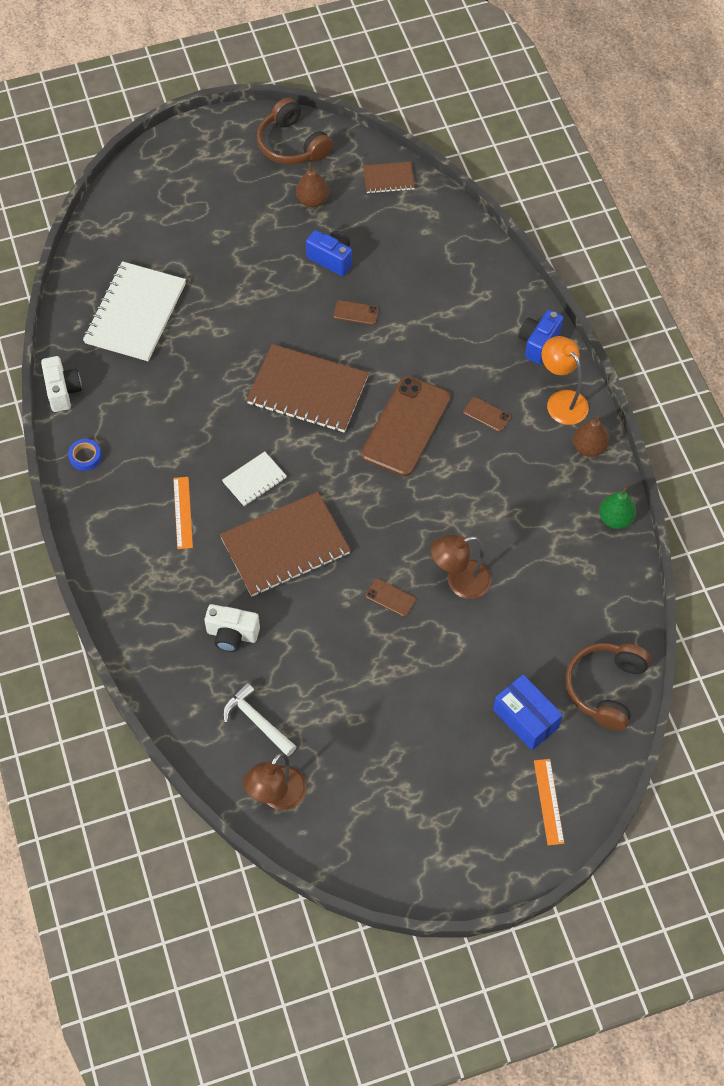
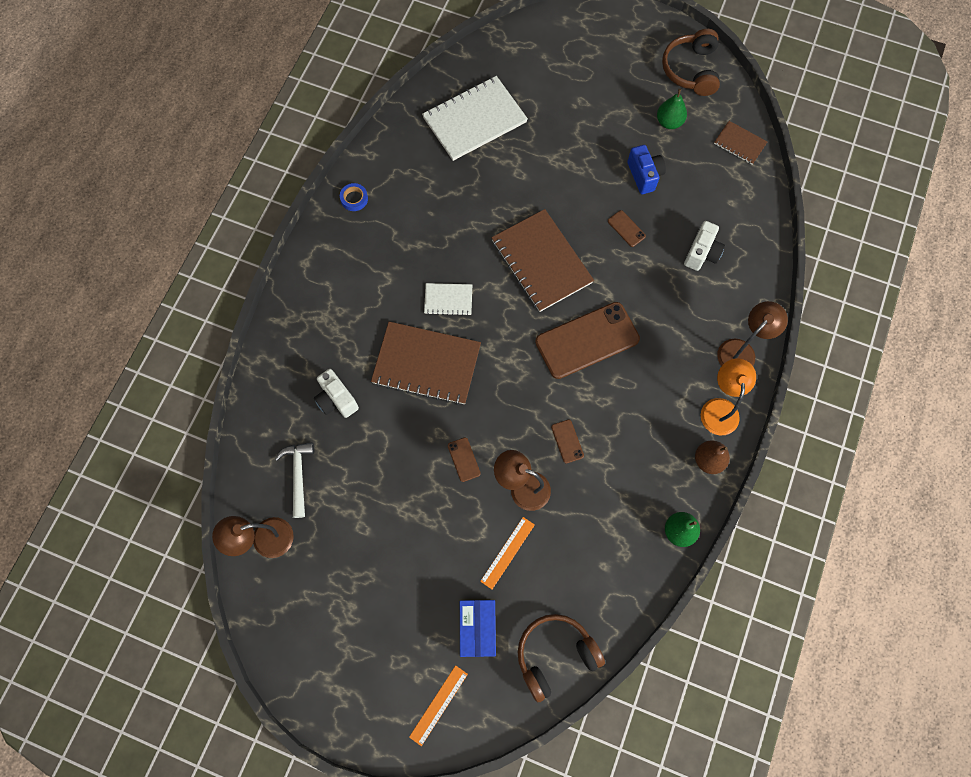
camera: 40 degrees right, 10 degrees up
white camera [41,356,82,412] -> white camera moved to [684,221,725,271]
orange ruler [173,477,193,549] -> orange ruler moved to [480,517,535,589]
brown pear [296,162,329,207] -> green pear [657,89,687,129]
brown phone [463,397,511,432] -> brown phone moved to [551,420,584,464]
blue camera [519,310,563,364] -> brown lamp [717,301,788,366]

